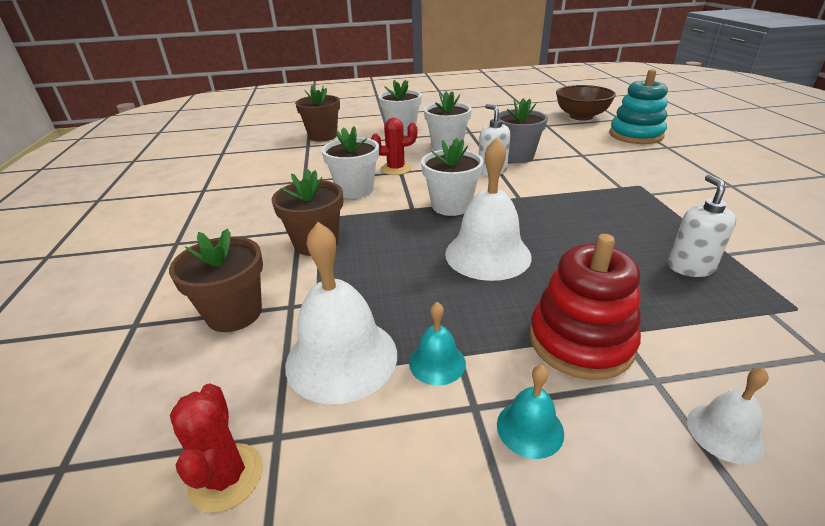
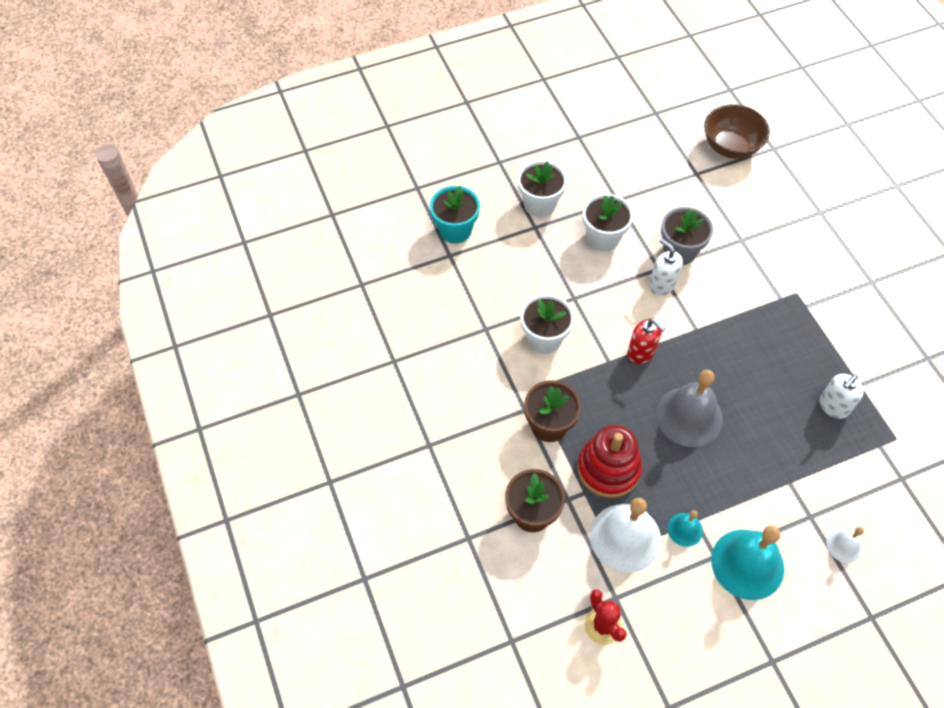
camera: 15 degrees left, 25 degrees up
brown flower pot [295,85,340,142] -> turquoise flower pot [430,186,480,244]
red cactus [371,118,417,175] -> none
white flower pot [421,138,484,216] -> red soap dispenser [628,318,665,364]
white bell [445,138,532,281] -> grey bell [656,369,723,447]
turquoise bell [497,365,564,459] -> turquoise bell [711,526,784,600], size x2.01
red stacking toy [529,234,641,380] -> red stacking toy moved to [577,425,642,498]
turquoise stacking toy [609,69,668,144] -> none
white soap dispenser [668,175,736,277] -> white soap dispenser turned 120 degrees counterclockwise [819,374,864,419]

